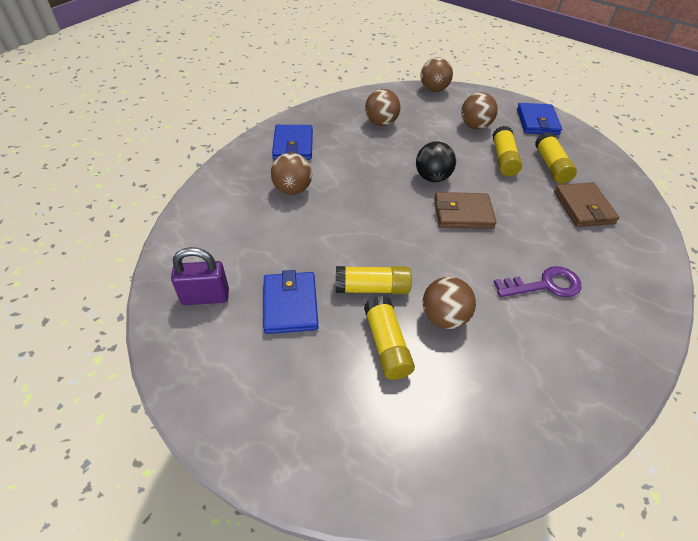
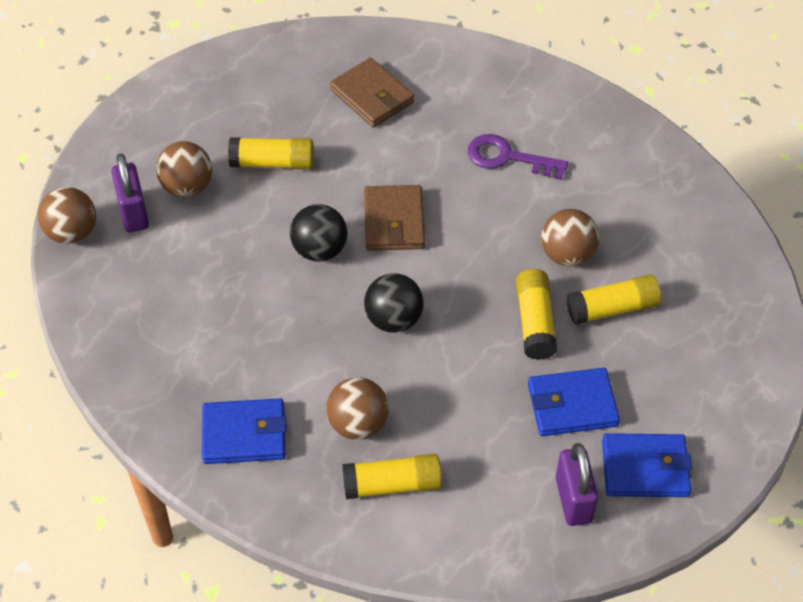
camera: 90 degrees left, 5 degrees up
brown ball [365,89,400,126] -> none
purple key [494,266,581,297] -> purple key turned 60 degrees counterclockwise [468,134,568,180]
blue wallet [517,103,562,135] -> blue wallet moved to [602,433,692,497]
yellow glue stick [535,132,577,183] -> yellow glue stick moved to [342,454,442,499]
brown wallet [554,182,619,227] -> brown wallet turned 60 degrees clockwise [330,58,414,128]
none -> purple padlock [111,154,149,232]
none -> black ball [364,273,424,333]

